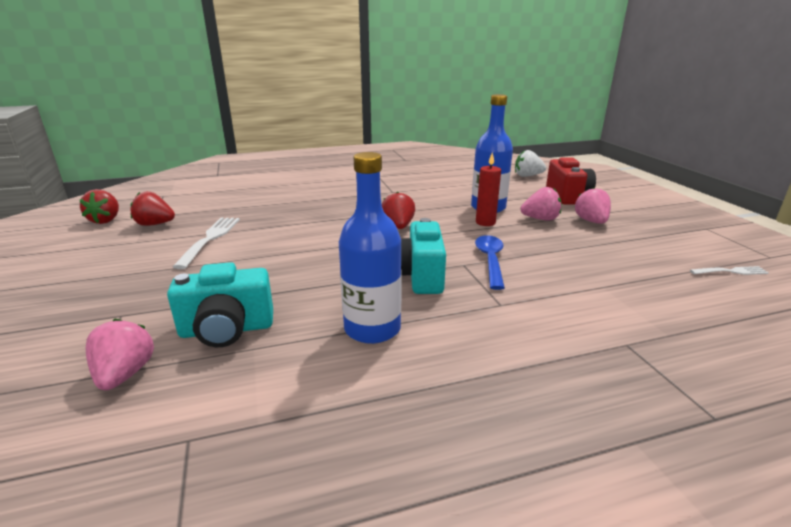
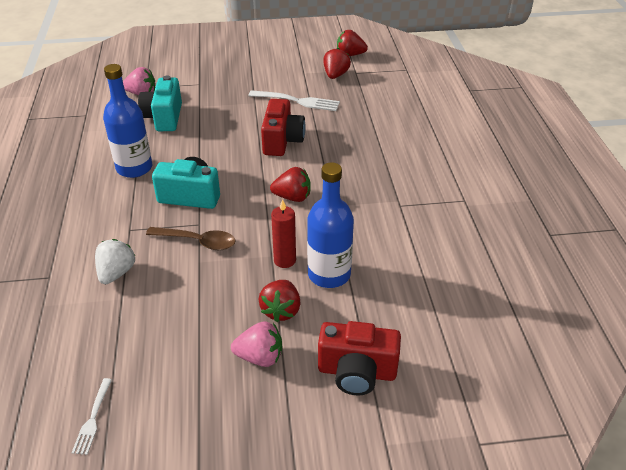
camera: 100 degrees right, 15 degrees up
blue spoon [475,235,505,290] -> brown spoon [146,227,236,250]
white strawberry [515,150,546,177] -> white strawberry moved to [95,239,135,284]
pink strawberry [520,187,562,221] -> red strawberry [258,280,301,322]
none -> red camera [261,99,306,156]

